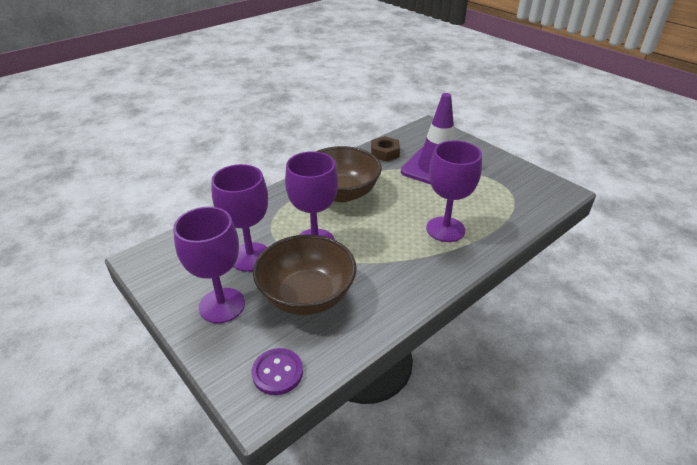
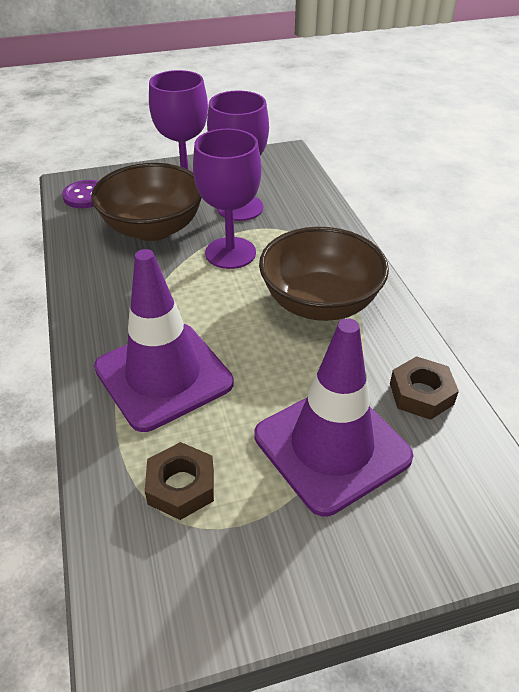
camera: 115 degrees right, 5 degrees up
purple goblet [426,140,482,242] -> purple traffic cone [94,249,234,432]
none -> brown nut [145,442,214,520]

